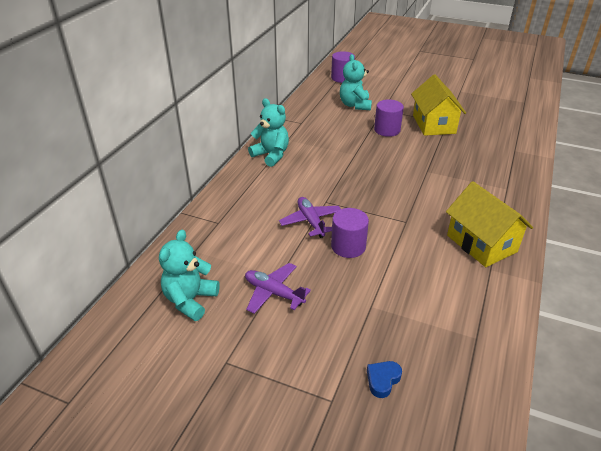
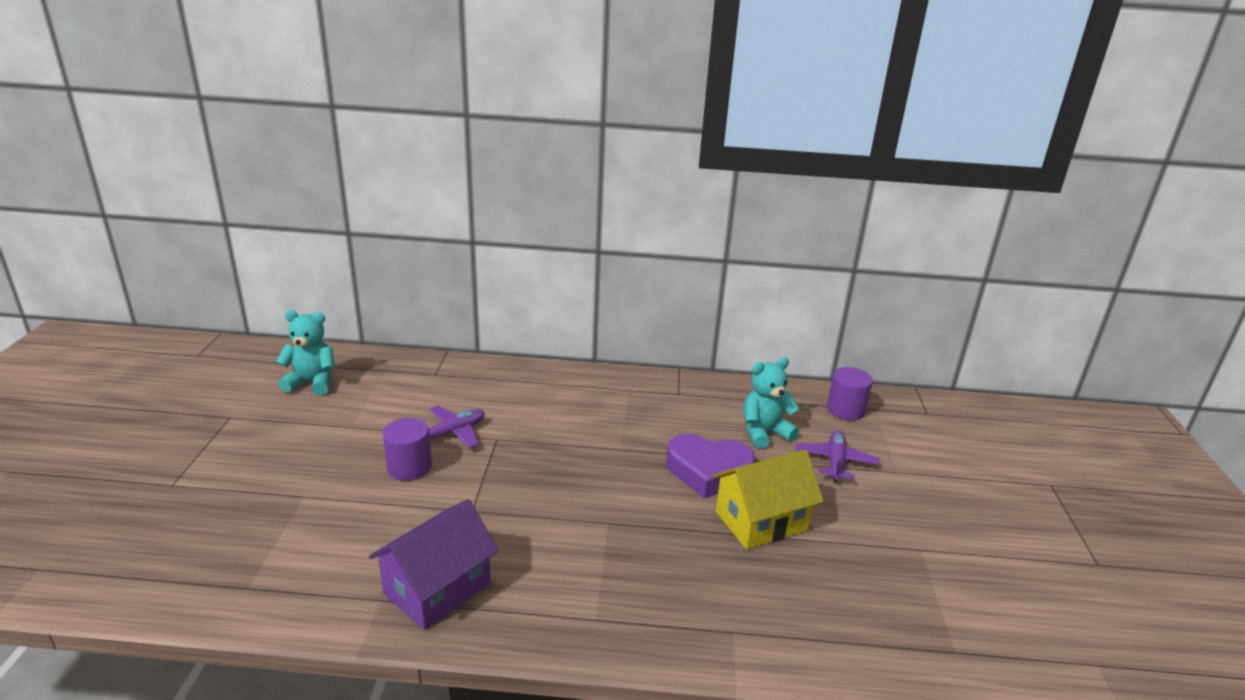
camera: 70 degrees right, 10 degrees down
purple plane [245,263,311,314] -> purple plane moved to [795,430,879,483]
turquoise teddy bear [248,98,289,167] -> none
blue heart [367,361,402,398] -> none
purple cylinder [374,99,404,137] -> purple heart [666,434,755,499]
yellow house [446,181,533,267] -> purple house [369,499,499,630]

